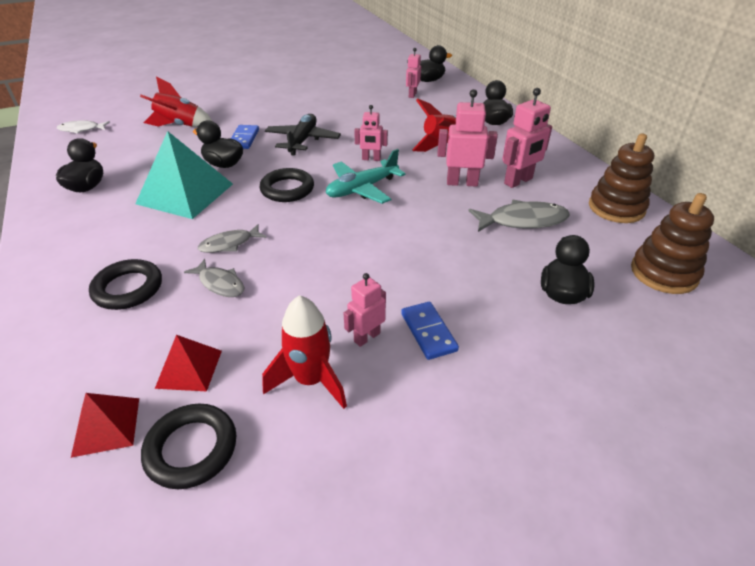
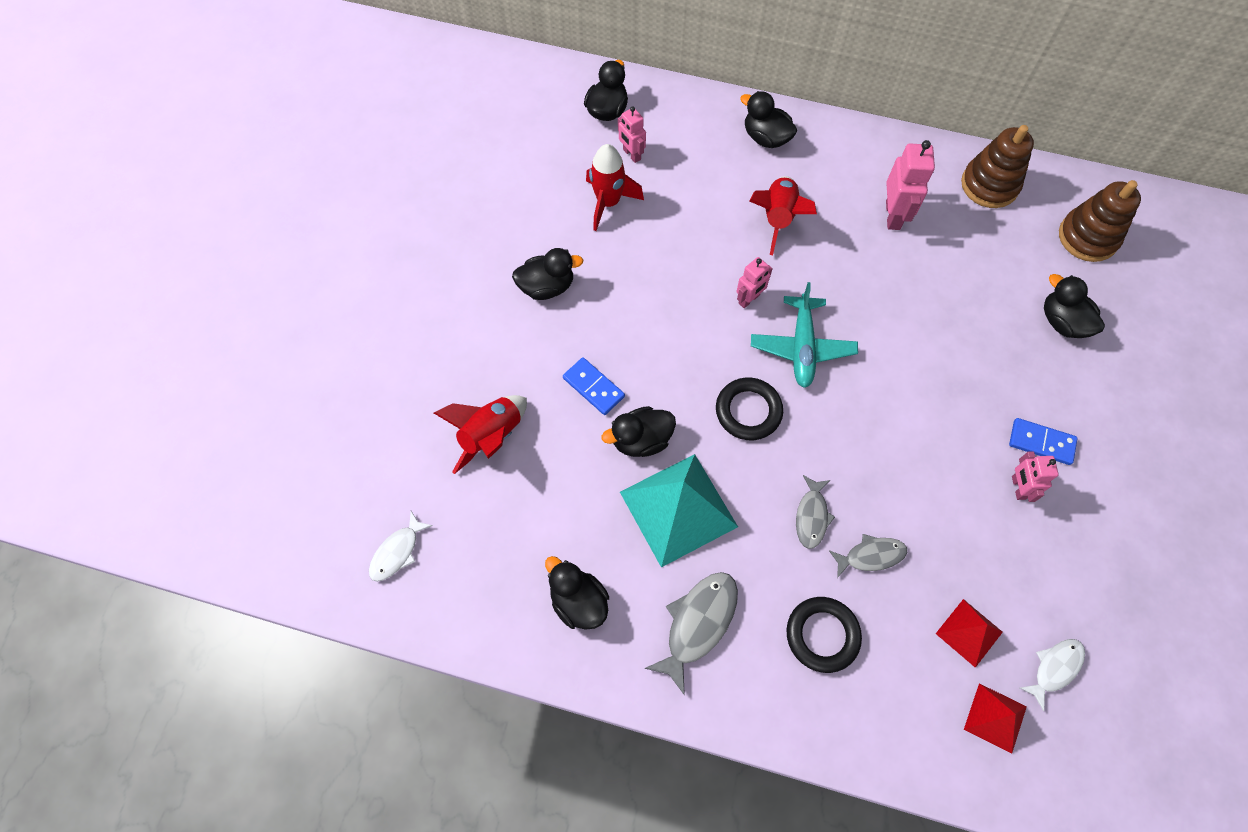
camera: 50 degrees left, 25 degrees up
black ring [141,404,237,489] -> white fish [1020,639,1085,711]
red rocket [262,295,347,409] -> red rocket moved to [586,144,644,231]
black plane [265,114,341,156] -> none
pink robot [437,89,498,187] -> none
grey fish [468,200,570,232] -> grey fish moved to [644,572,738,695]
none -> black duck [512,248,583,300]

